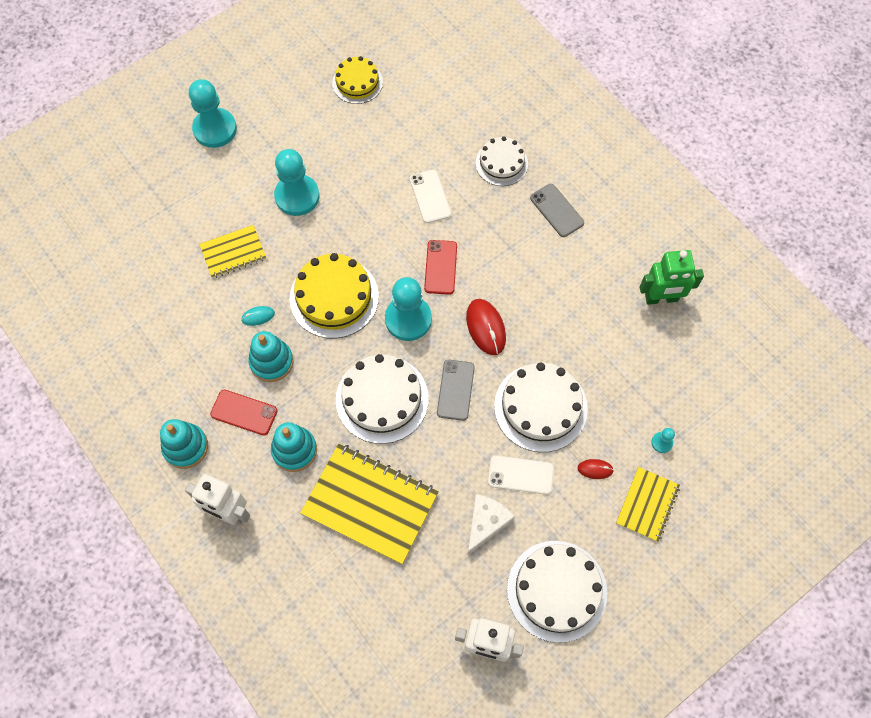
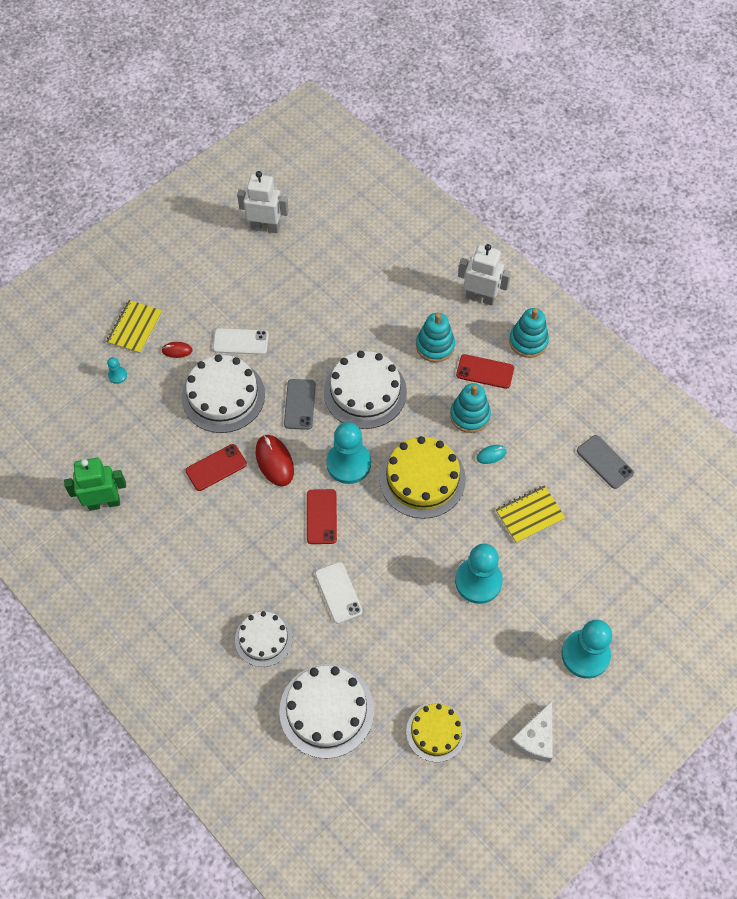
camera: 175 degrees right, 5 degrees down
yellow notebook [300,443,439,564] -> none
white cheese [467,494,515,556] -> white cheese moved to [510,701,553,762]
white cake [507,541,607,643] -> white cake moved to [279,664,374,759]
grey phone [530,184,584,237] -> grey phone moved to [577,435,634,489]
none -> red phone [186,444,247,491]

